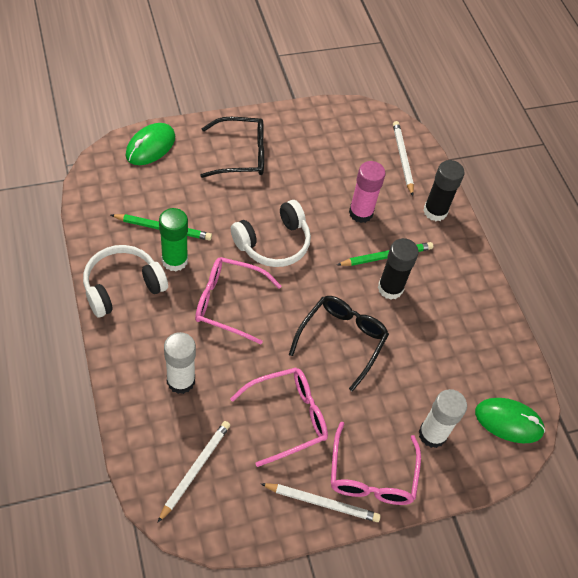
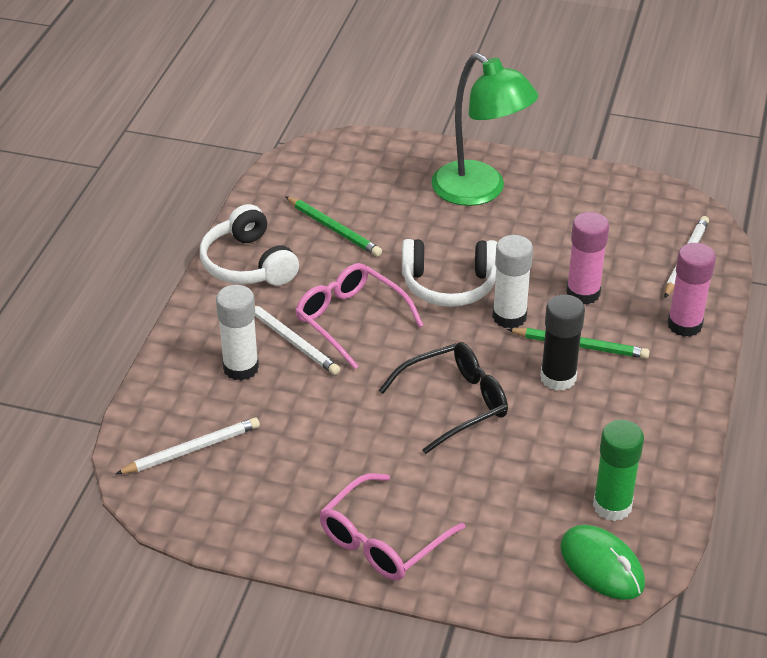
camera: 40 degrees right, 15 degrees down
white headphones [83,245,168,317] -> white headphones turned 120 degrees counterclockwise [200,204,299,286]
green mouse [126,123,175,165] -> none
green glue stick [159,208,188,271] -> green glue stick moved to [593,420,644,521]
black glasses [200,117,264,178] -> green lamp [431,53,539,206]
pink glasses [230,367,328,467] -> none
white pencil [260,483,381,522] -> white pencil moved to [255,305,340,375]
white glue stick [419,389,467,448] -> white glue stick moved to [492,235,533,329]
black glue stick [423,160,465,221] -> pink glue stick [667,243,716,337]

